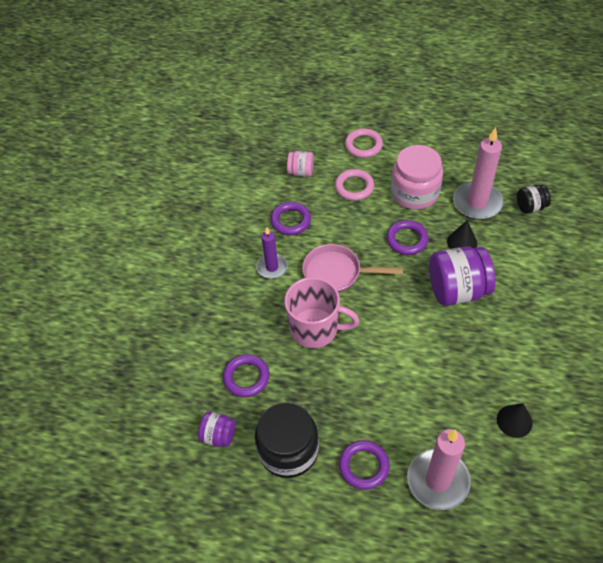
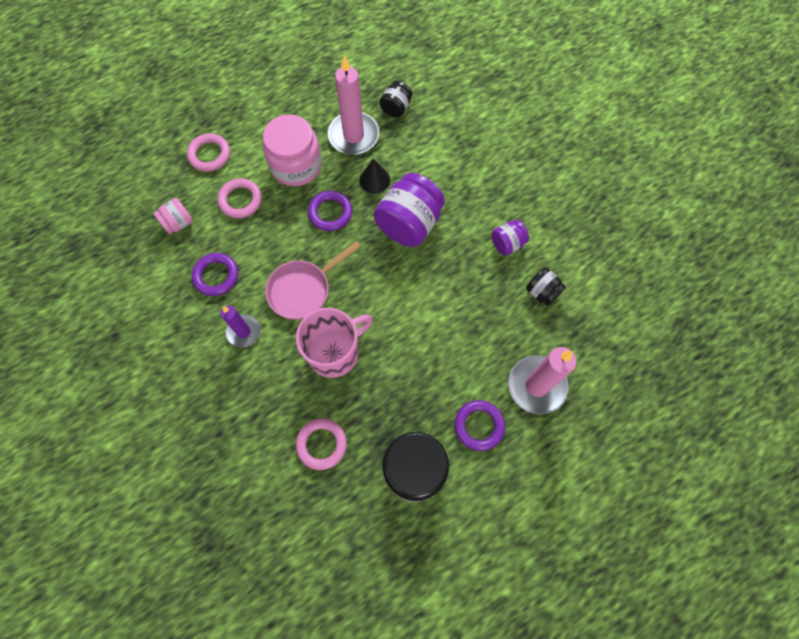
camera: 50 degrees left, 15 degrees up
purple jar [198,411,236,447] -> purple jar moved to [491,220,529,256]
purple ring [223,354,269,397] -> pink ring [296,418,347,470]
black cone [497,403,533,438] -> black jar [526,267,566,306]

